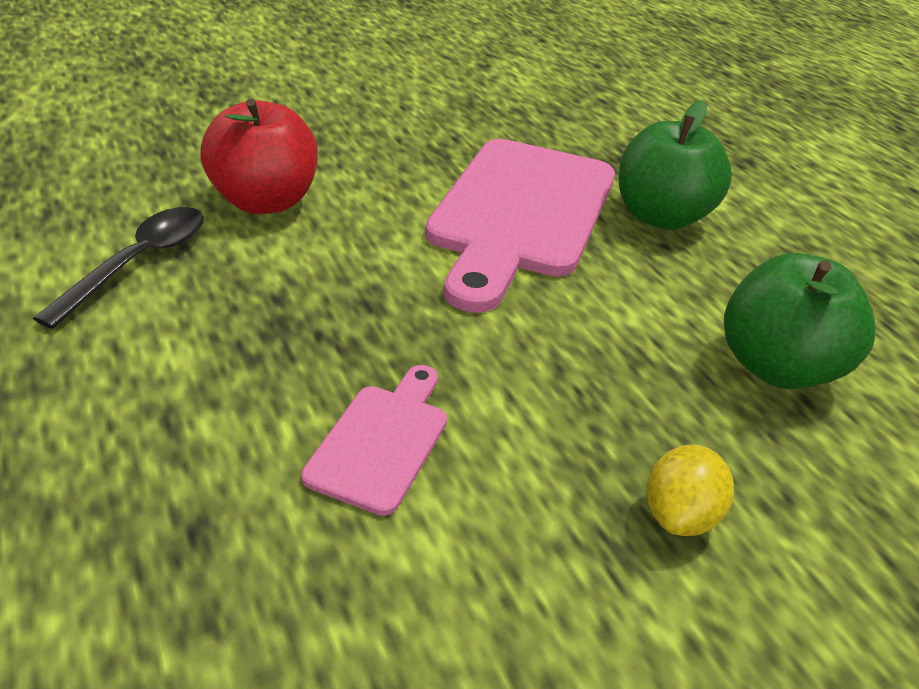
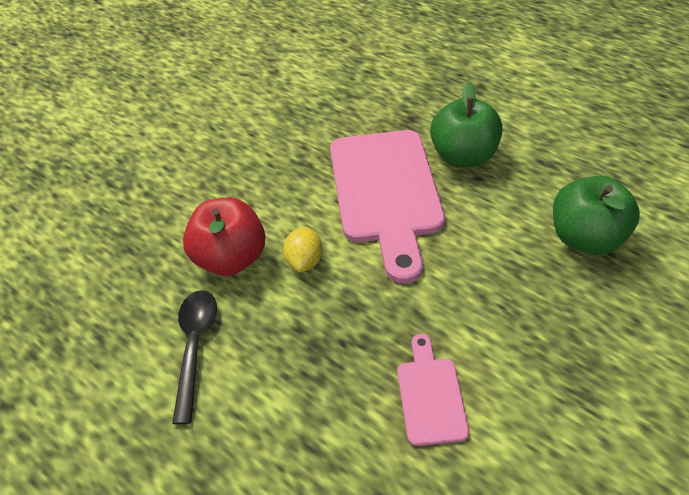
camera: 20 degrees left, 10 degrees up
yellow lemon [647,445,734,536] -> yellow lemon moved to [283,227,323,272]

